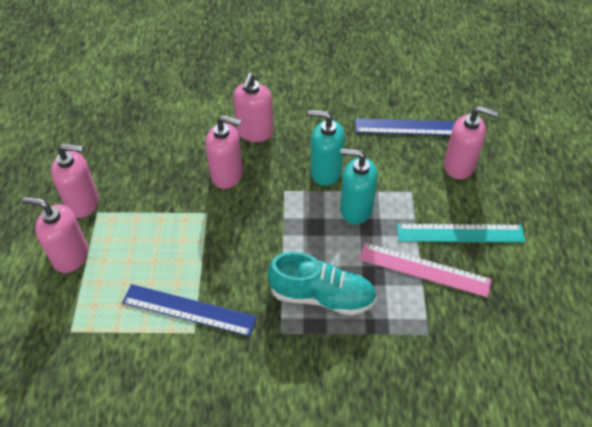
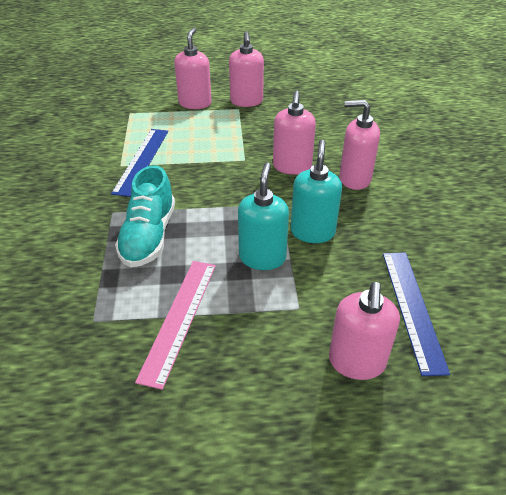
camera: 85 degrees right, 10 degrees down
turquoise ruler [397,224,525,243] -> none

